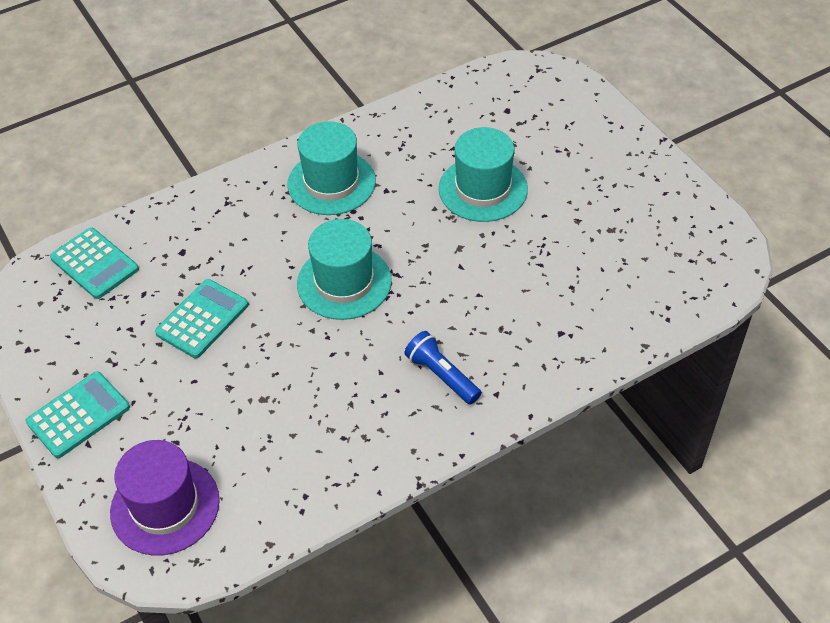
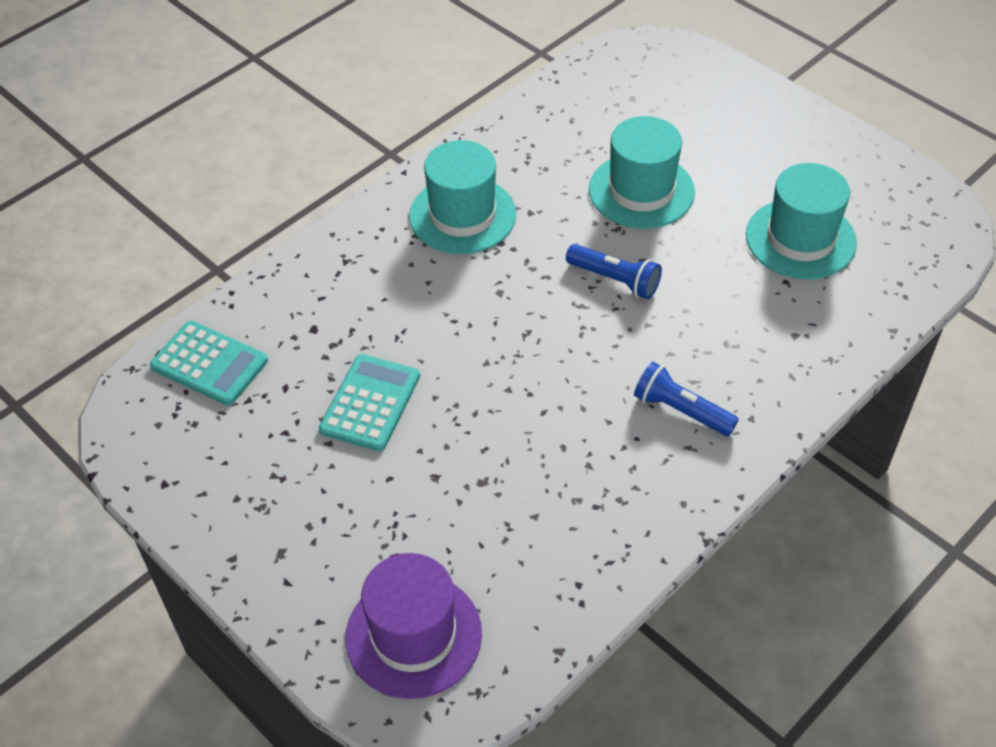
camera: 15 degrees left, 0 degrees up
turquoise calculator [26,371,130,458] -> none
turquoise hat [297,219,392,320] -> turquoise hat moved to [746,163,857,279]
none -> blue flashlight [566,244,662,299]

